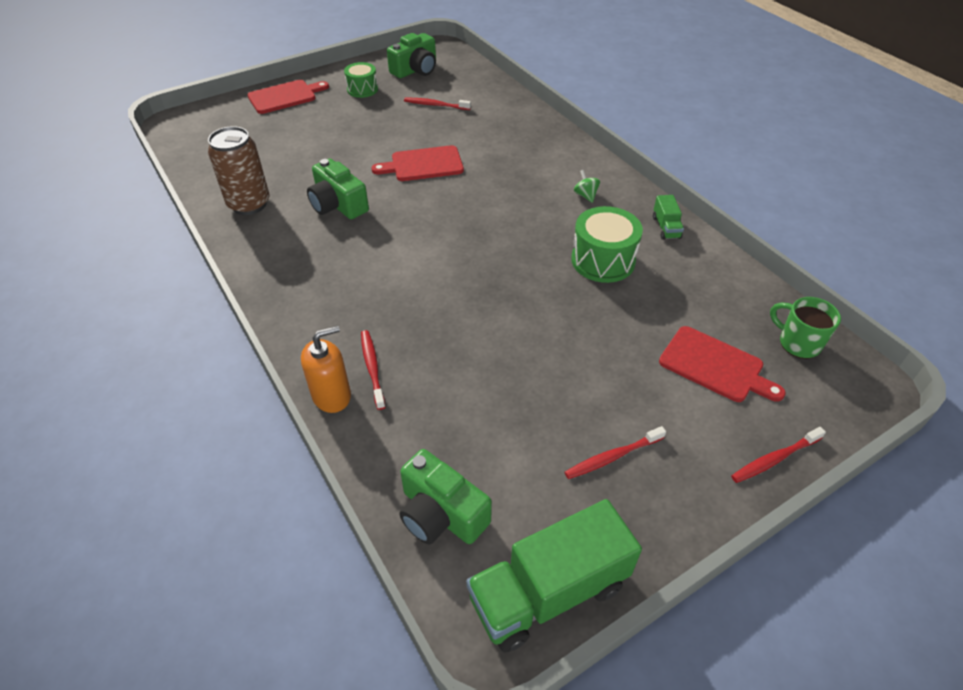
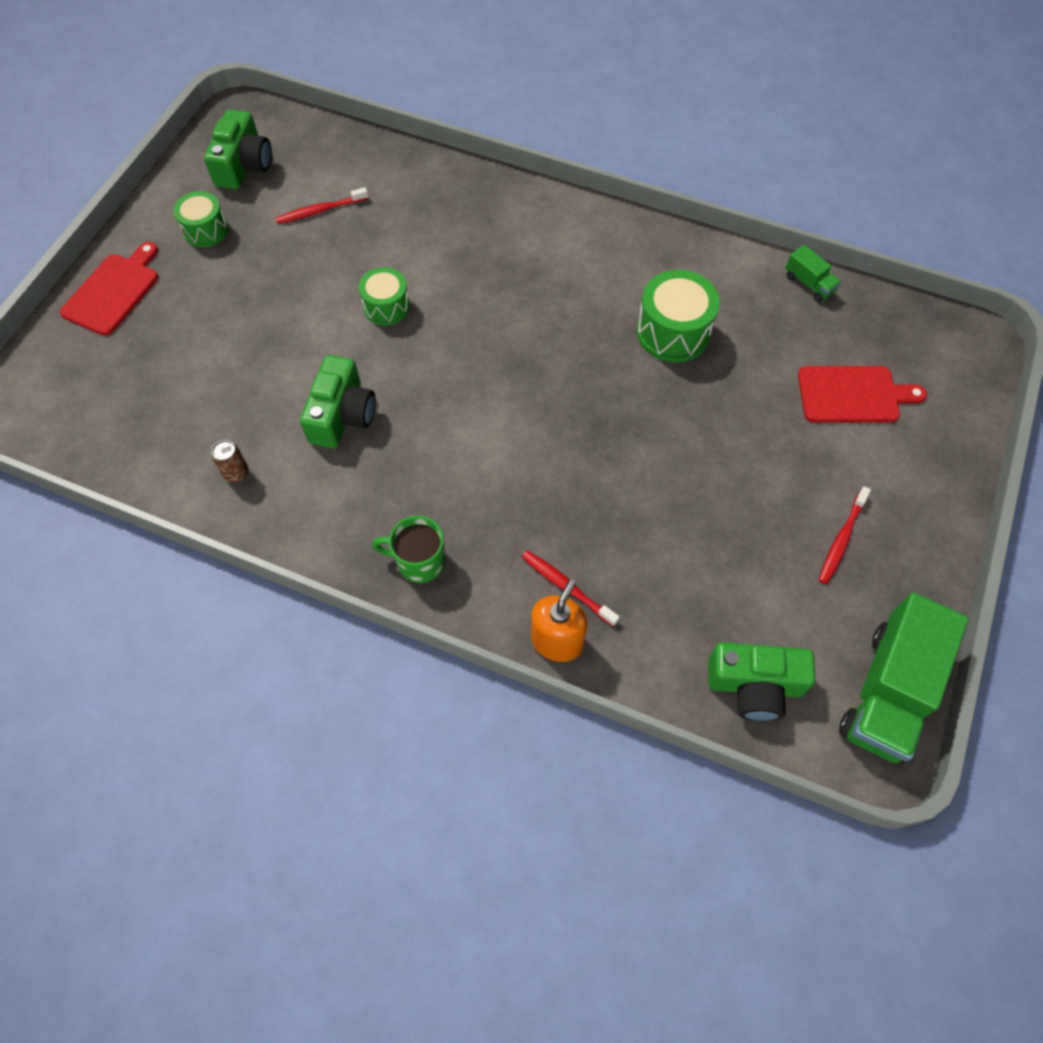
camera: 35 degrees left, 15 degrees up
brown can [208,126,269,215] -> brown can [212,440,249,483], size x0.44
green camera [307,159,369,219] -> green camera turned 90 degrees counterclockwise [300,355,376,448]
red cutting board [372,145,464,181] -> green drum [359,267,410,325]
green spinning top [574,170,600,203] -> none
green truck [653,195,684,240] -> green truck moved to [785,245,841,302]
red toothbrush [731,427,826,483] -> none
green mug [770,297,841,359] -> green mug moved to [372,516,445,583]

